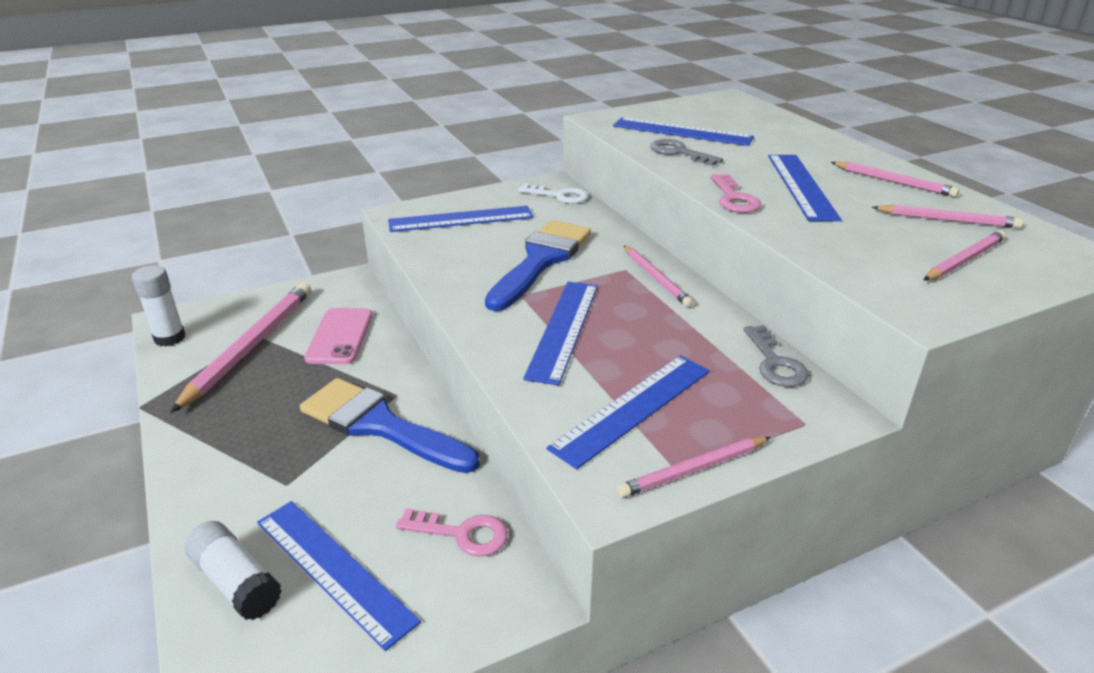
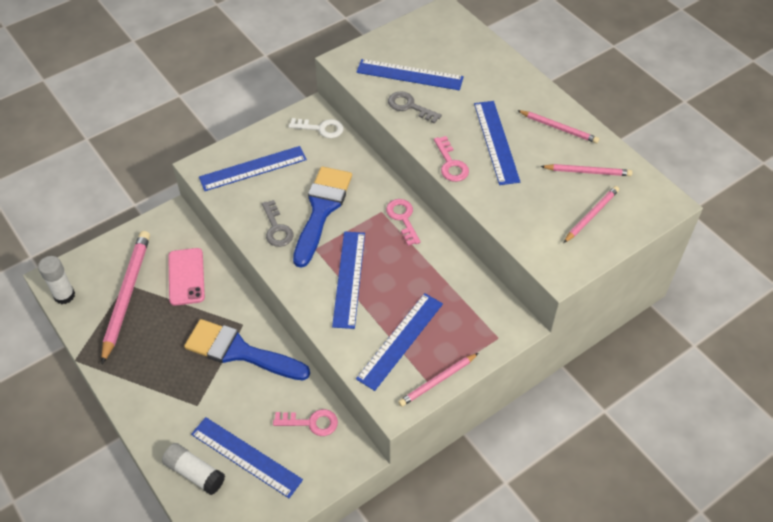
camera: 10 degrees left, 20 degrees up
pink pencil [624,246,693,307] -> pink key [386,199,421,246]
grey key [744,325,809,387] -> grey key moved to [262,200,294,247]

